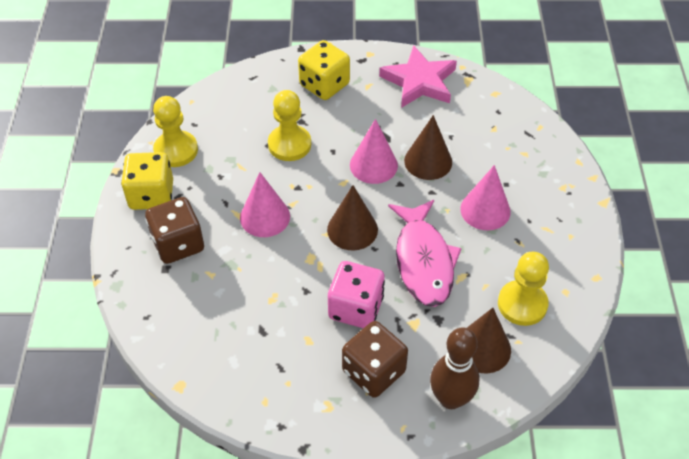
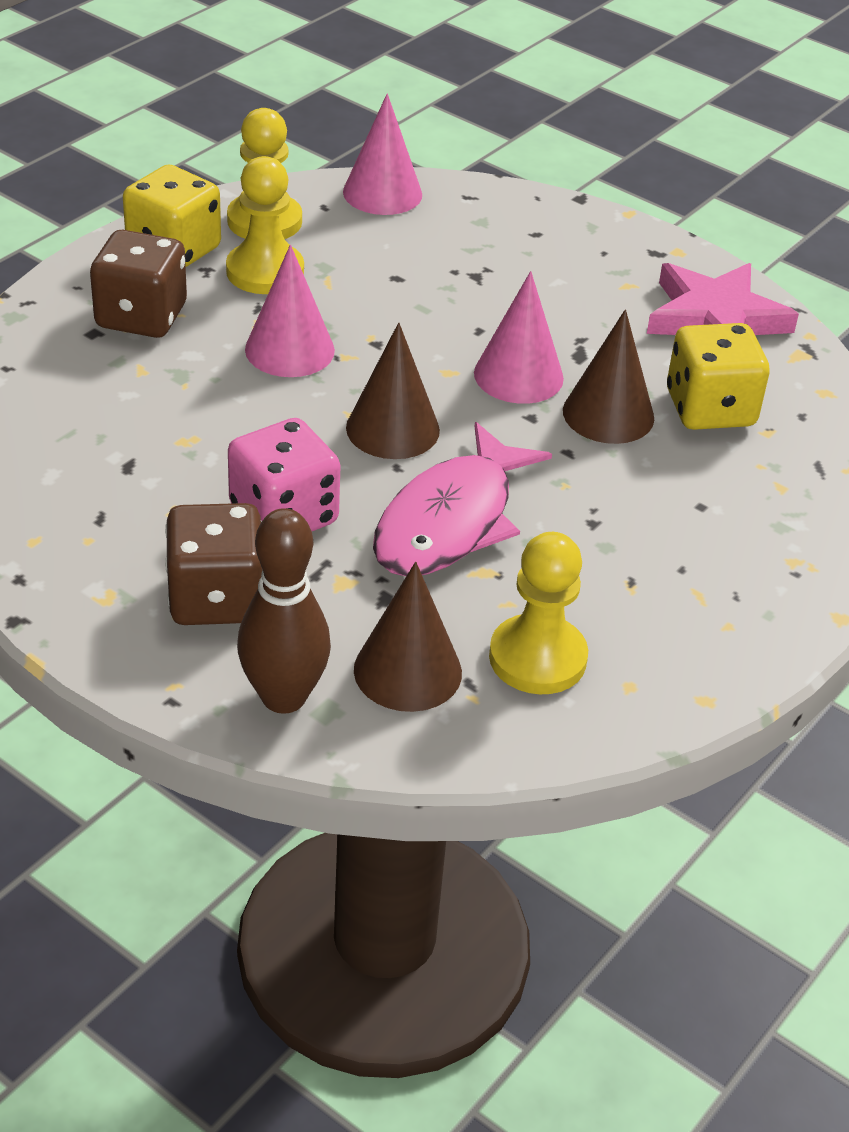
camera: 35 degrees right, 10 degrees down
yellow pawn [268,90,311,161] -> yellow pawn moved to [226,156,304,294]
yellow dice [298,40,350,100] -> yellow dice moved to [667,323,770,430]
pink cone [460,165,511,231] -> pink cone moved to [343,93,422,215]

